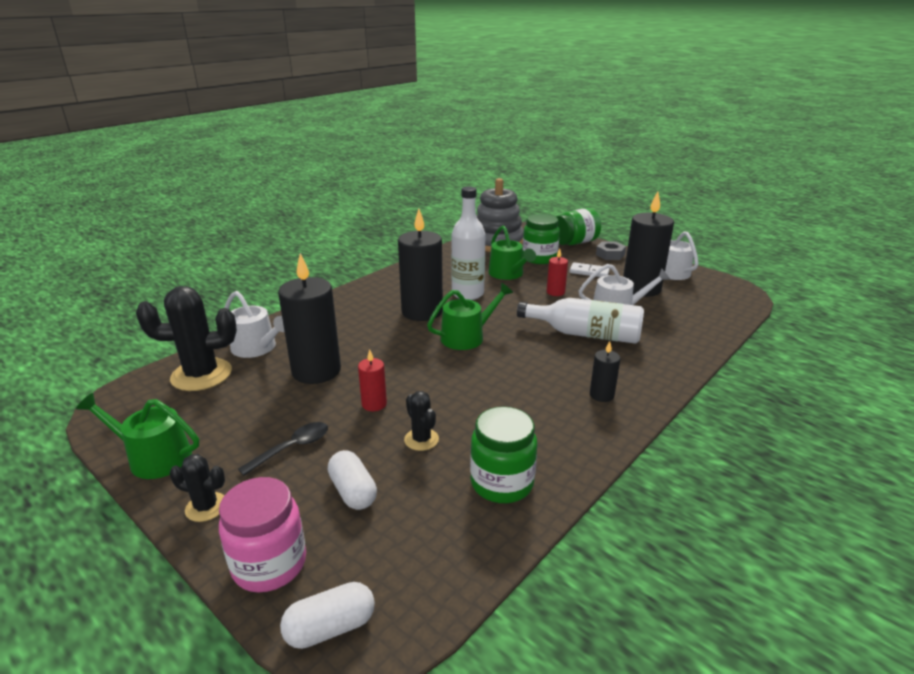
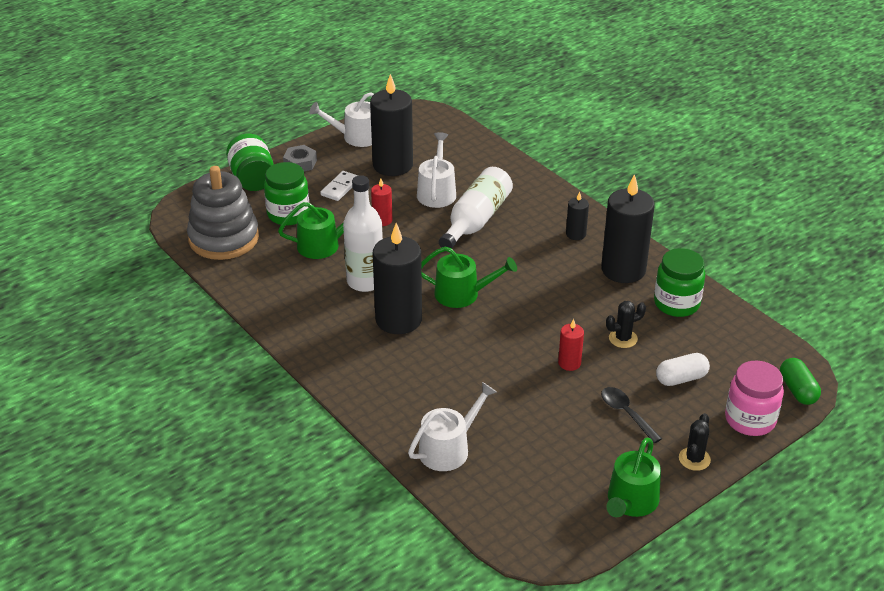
camera: 80 degrees left, 10 degrees up
black cactus [136,286,237,391] -> none
black candle [278,253,341,384] -> black candle moved to [601,174,655,283]
white capsule [280,582,375,649] -> green capsule [780,358,821,405]
green watering can [427,283,513,350] -> green watering can turned 120 degrees clockwise [421,246,517,308]

